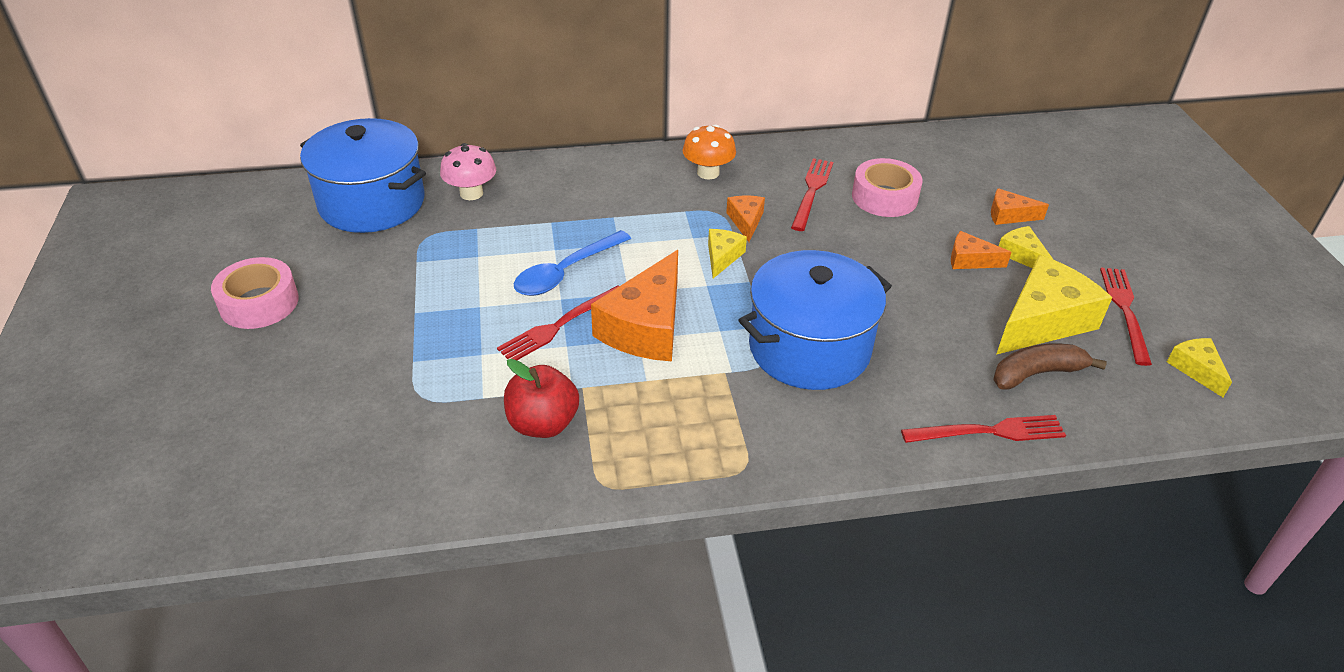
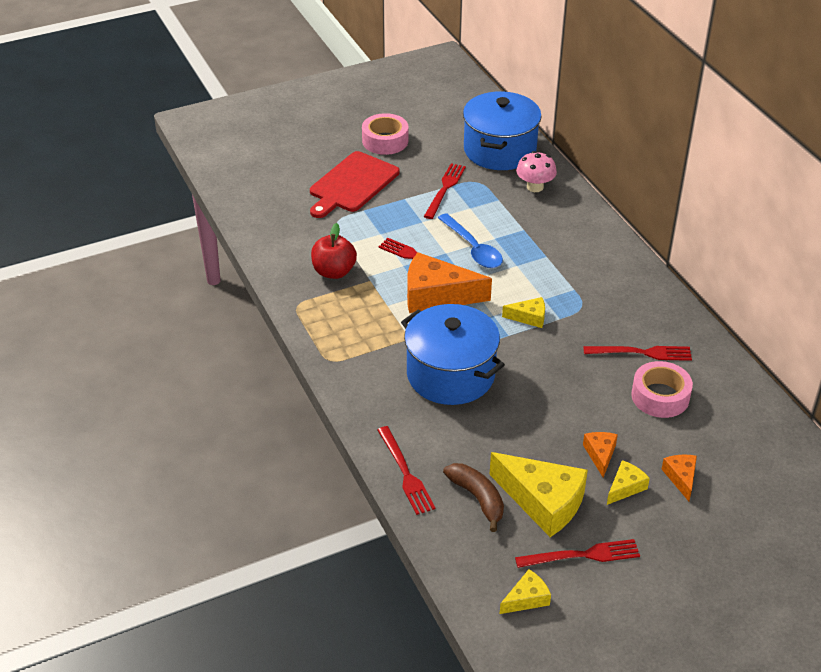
camera: 75 degrees right, 0 degrees up
blue spoon [514,230,631,296] -> blue spoon turned 150 degrees counterclockwise [438,213,503,268]
orange mushroom [683,124,736,180] -> none
orange cheese [726,196,765,242] -> none
none -> red cutting board [310,151,400,218]
none -> red fork [424,163,466,219]

